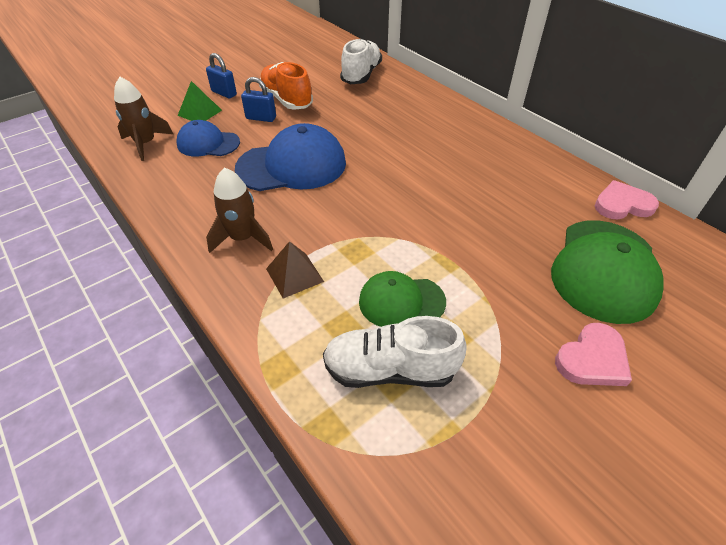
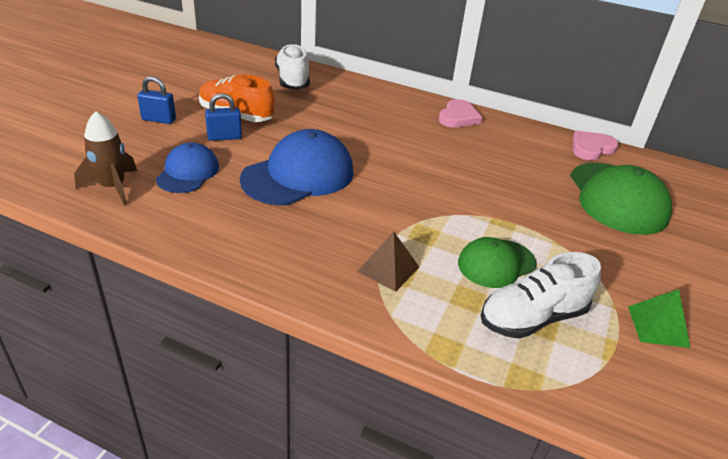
camera: 30 degrees left, 10 degrees down
blue cap [176,120,240,157] -> blue cap turned 120 degrees clockwise [156,142,219,193]
green pyramid [178,81,222,121] -> green pyramid moved to [628,289,690,348]
brown rocket [206,167,273,253] -> none
pink heart [555,323,632,386] -> pink heart moved to [439,99,482,128]

